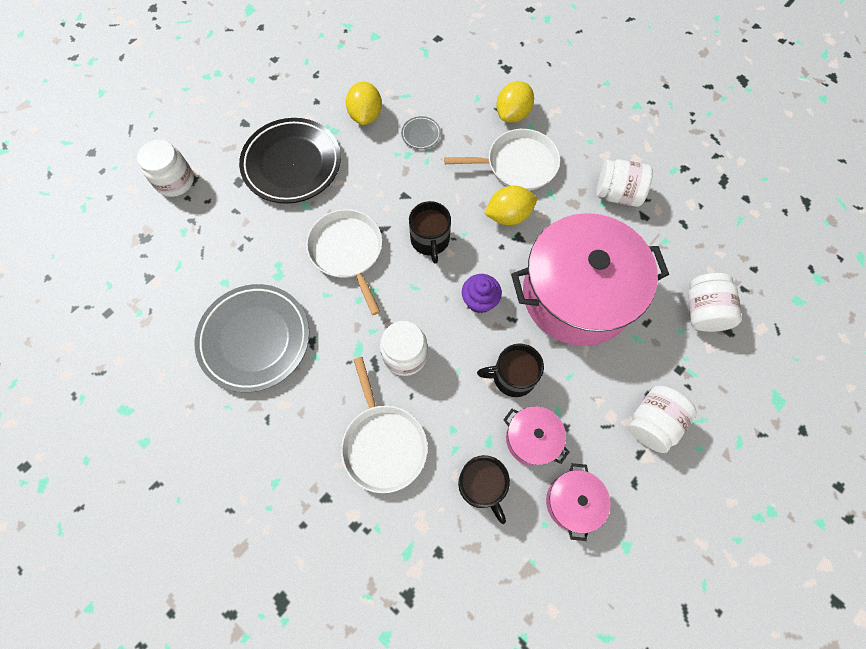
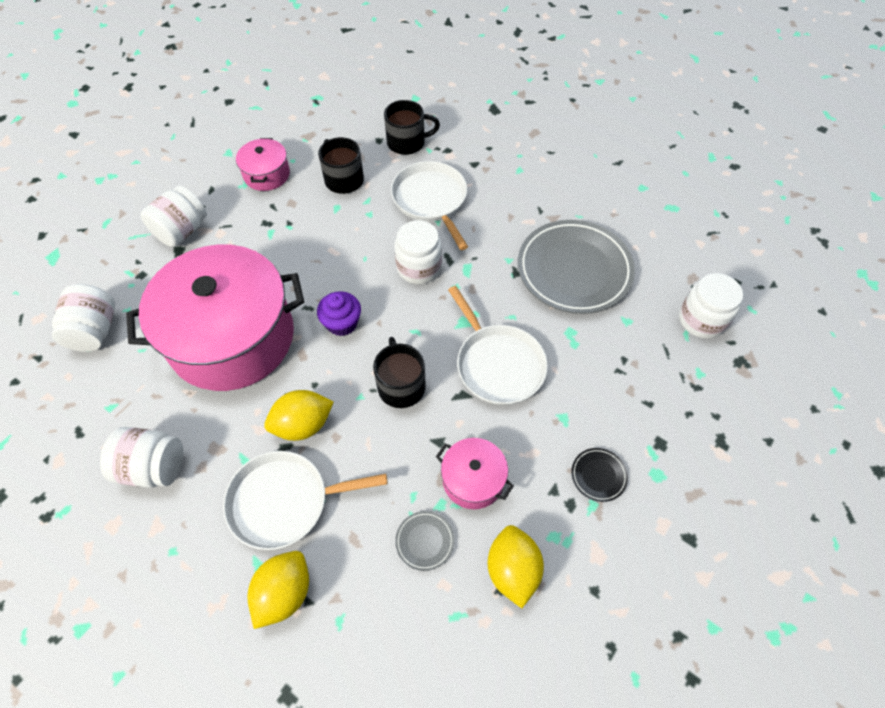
camera: 175 degrees right, 10 degrees down
white jar [137,140,194,197] -> white jar moved to [679,273,743,339]
black plate [239,118,341,204] -> black plate [571,448,628,502], size x0.40
black mug [477,343,544,397] -> black mug moved to [384,100,440,155]
pink pot [503,406,570,466] -> pink pot moved to [436,438,514,509]

